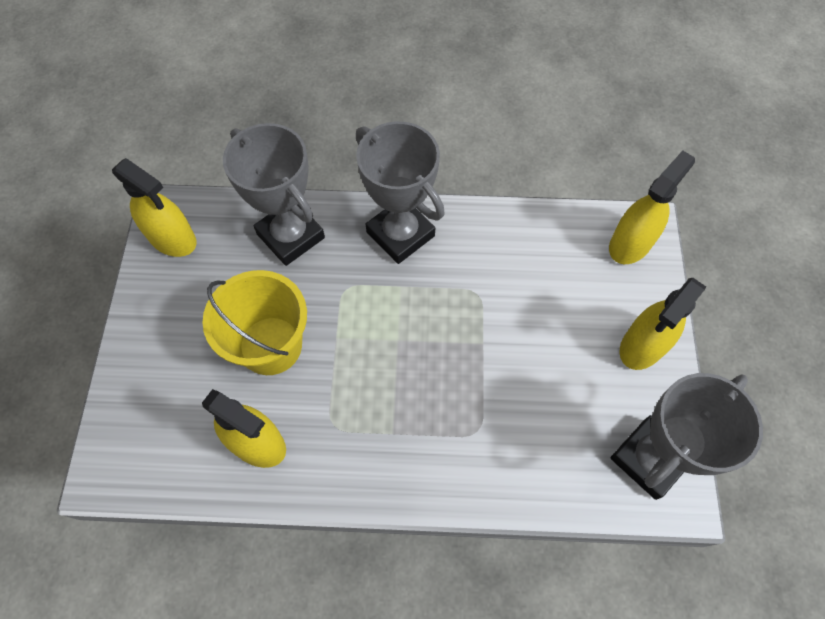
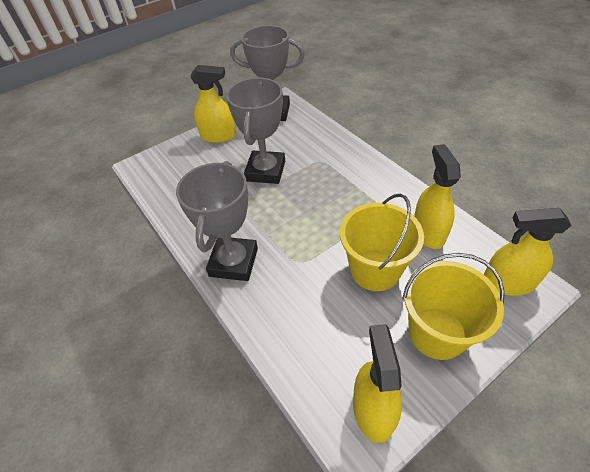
camera: 125 degrees left, 15 degrees down
grey trophy [223,123,325,266] -> grey trophy moved to [226,78,285,184]
yellow spray bottle [609,150,695,264] -> yellow spray bottle moved to [484,208,572,296]
none -> yellow bucket [402,253,505,360]

